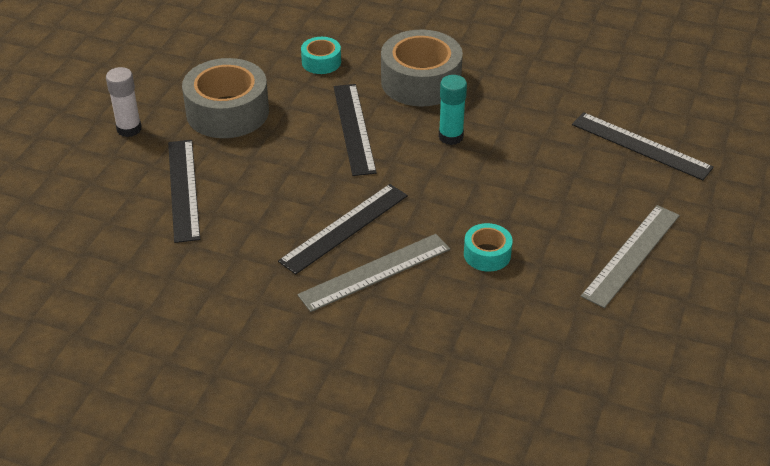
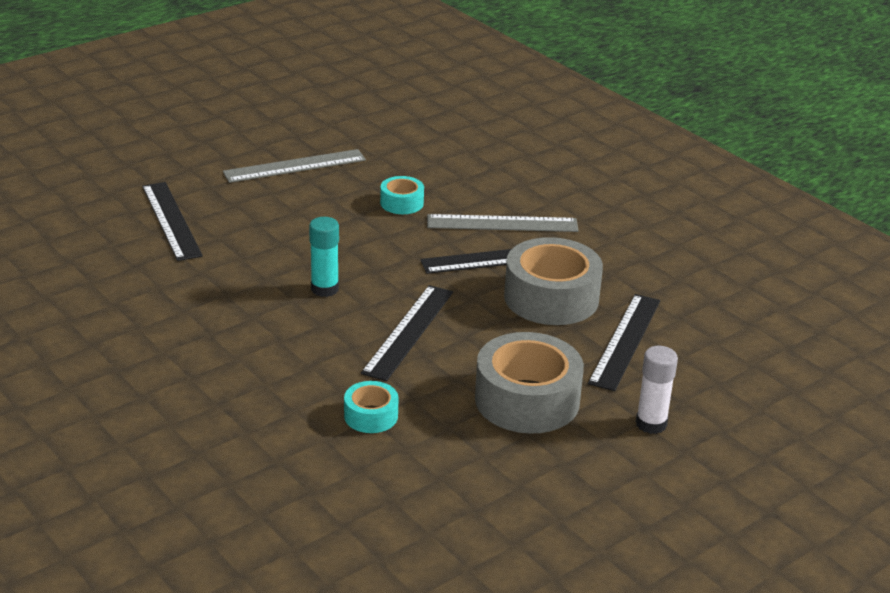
camera: 150 degrees left, 10 degrees down
grey tape [381,29,463,107] -> grey tape moved to [504,237,603,325]

